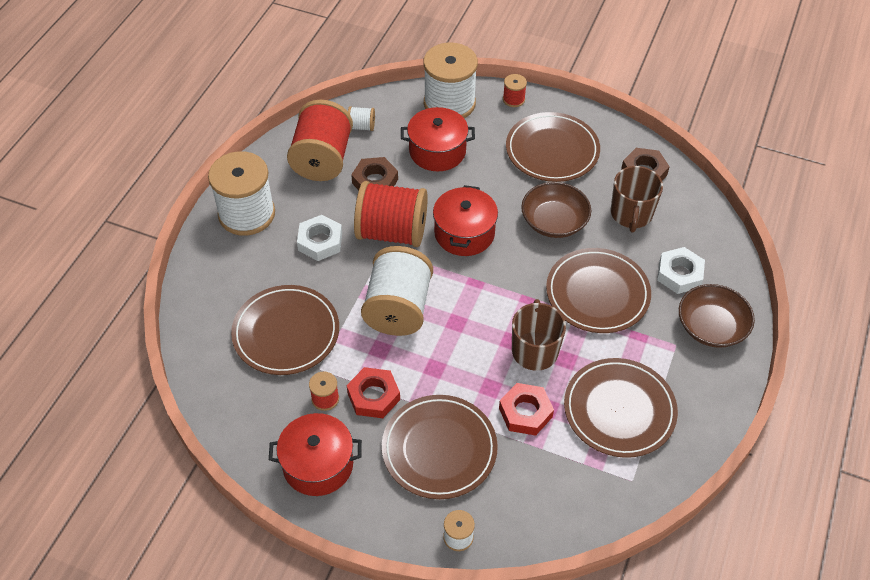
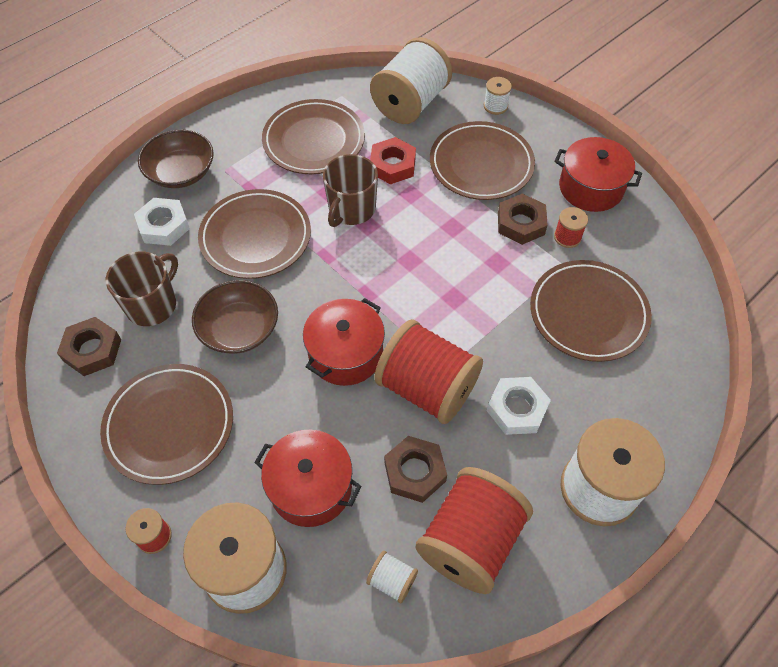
camera: 155 degrees left, 5 degrees up
red nut [347,367,400,418] -> brown nut [498,194,548,245]
white spool [361,246,433,336] -> white spool moved to [370,37,452,124]

